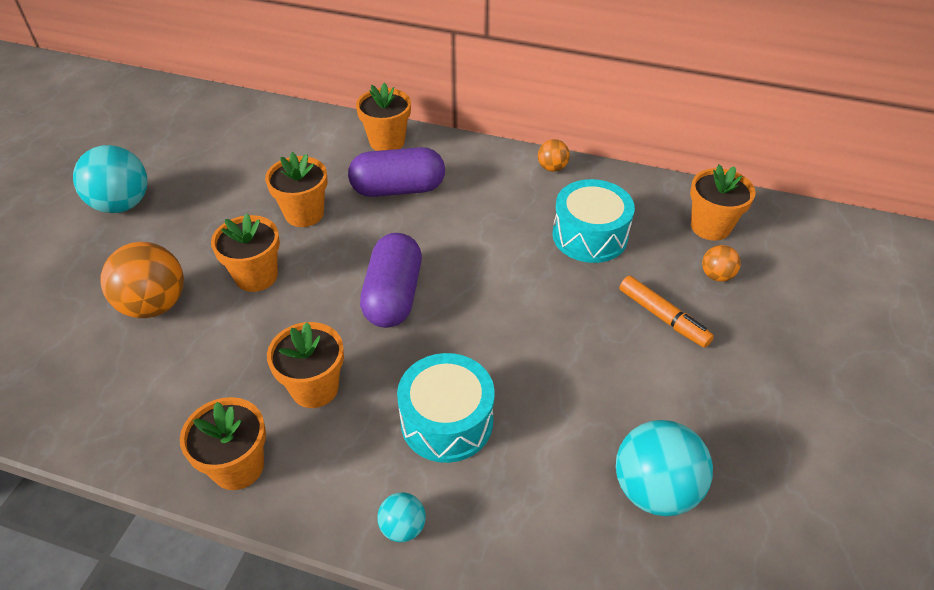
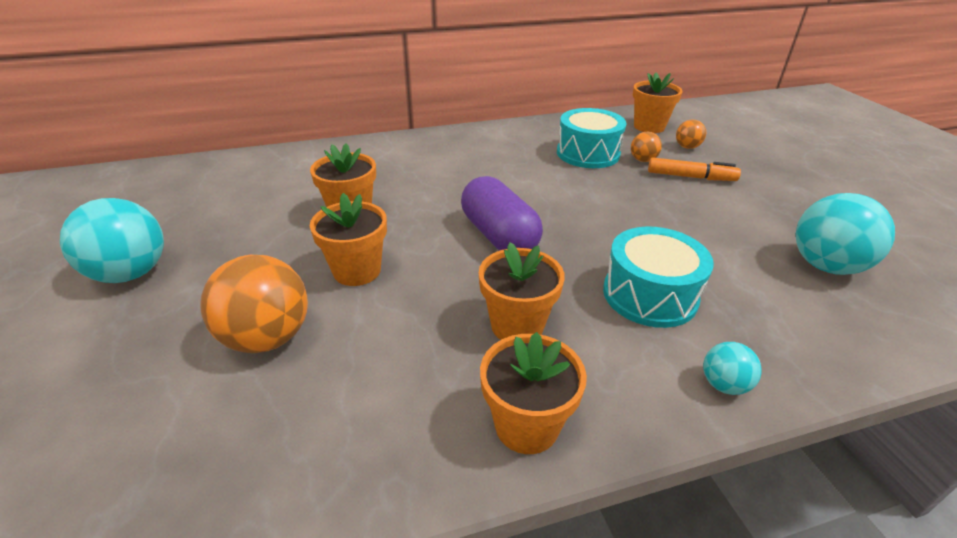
camera: 35 degrees left, 10 degrees down
purple capsule [348,147,445,197] -> none
orange flower pot [356,83,411,151] -> none
orange ball [538,139,570,172] -> orange ball moved to [631,132,662,162]

